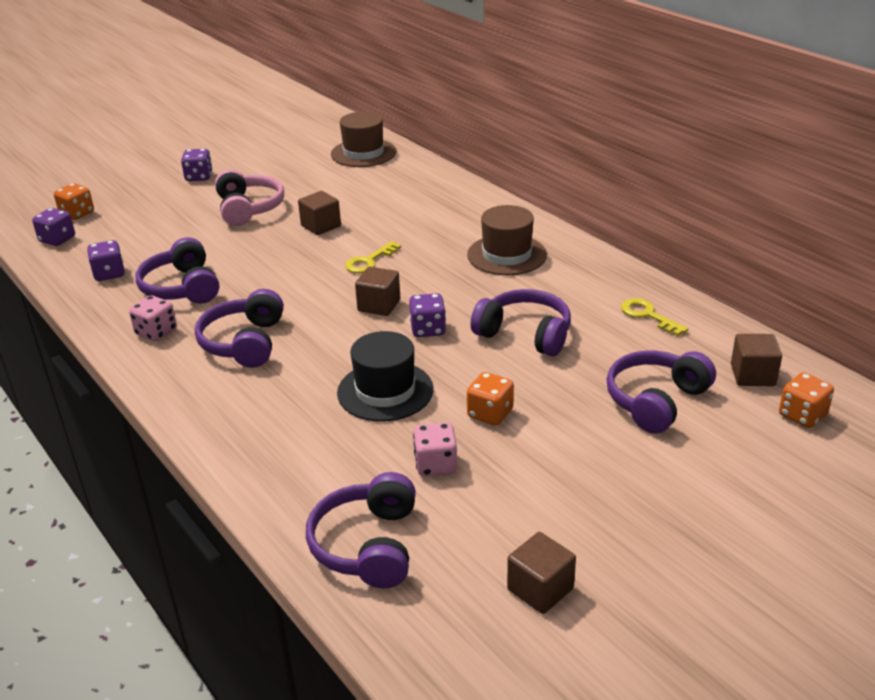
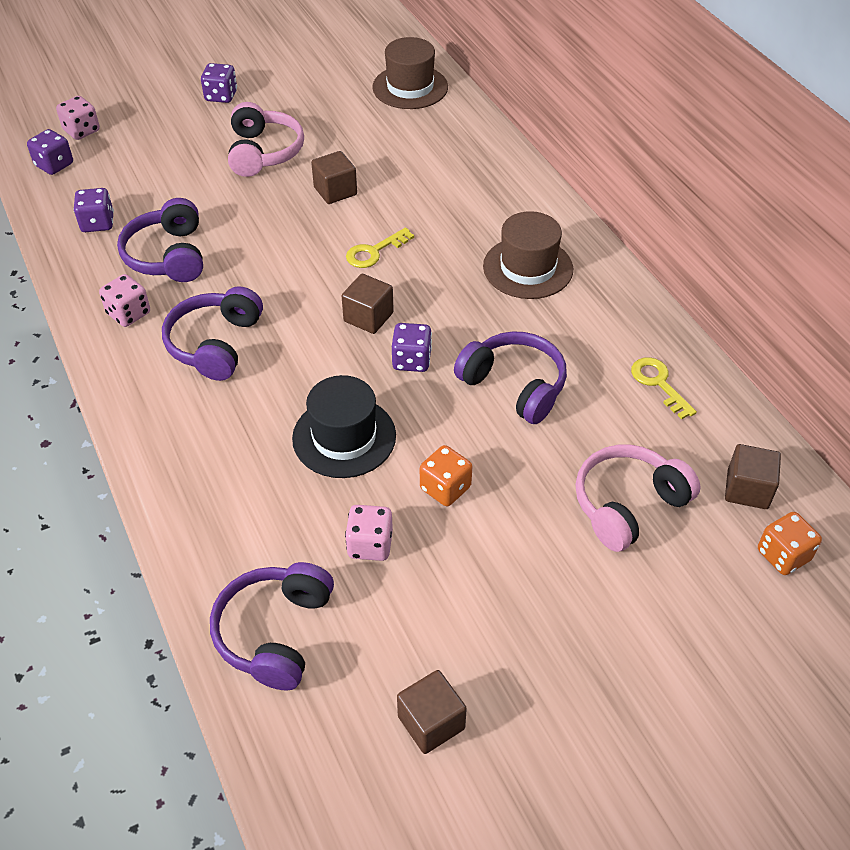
camera: 10 degrees right, 15 degrees up
orange dice [54,183,94,220] -> pink dice [56,96,100,140]
purple headphones [606,351,716,434] -> pink headphones [576,445,701,552]

